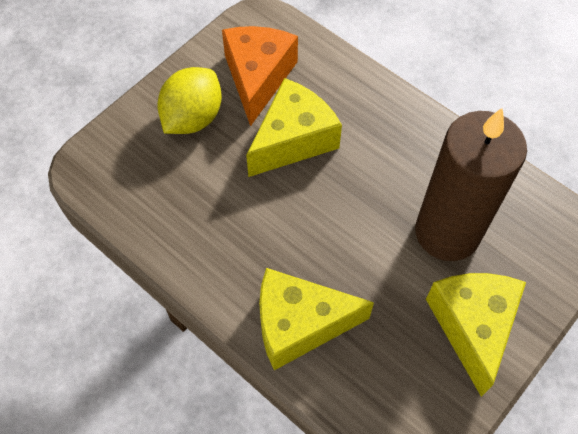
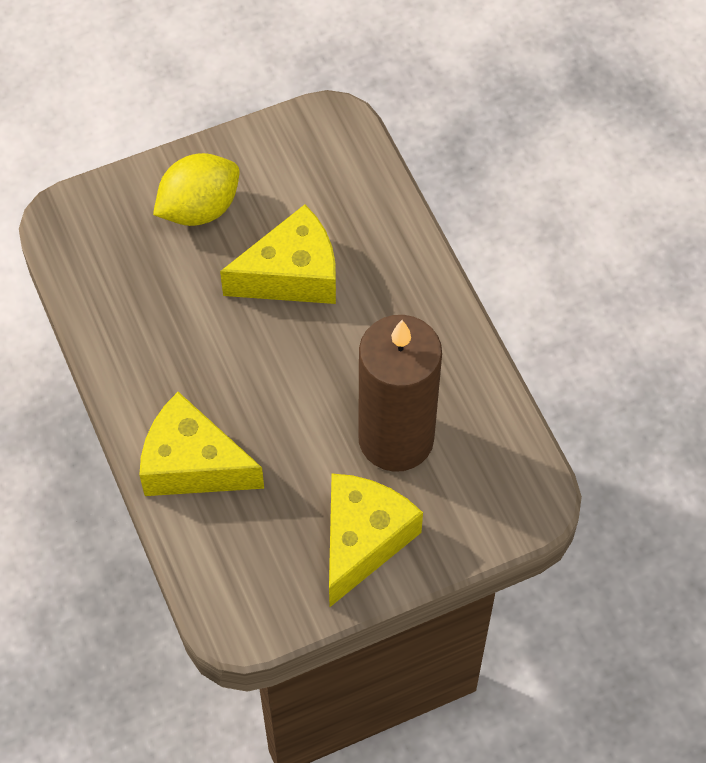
camera: 25 degrees right, 0 degrees up
orange cheese [222,26,298,126] -> none

